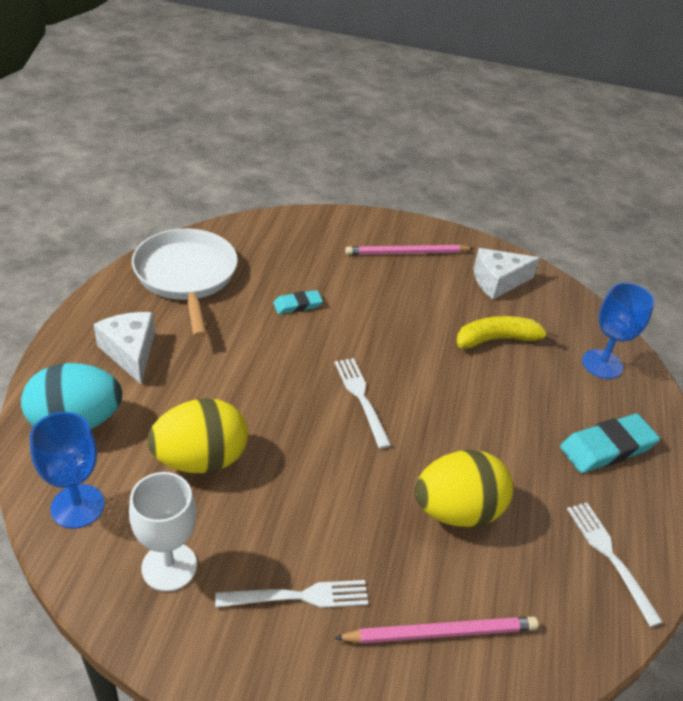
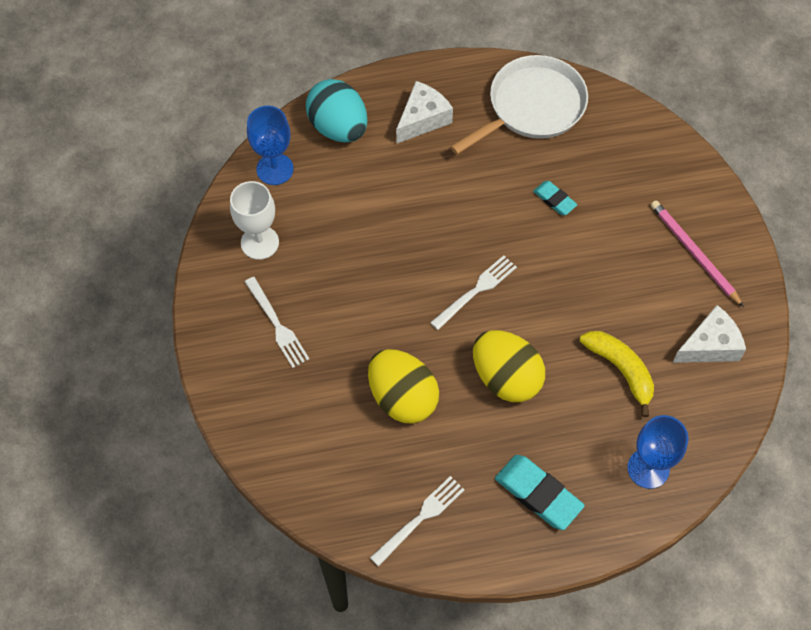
camera: 70 degrees right, 20 degrees up
yellow egg [148,398,248,473] -> yellow egg moved to [473,330,545,402]
pink pencil [335,616,538,644] -> none
white cheese [474,248,540,299] -> white cheese turned 105 degrees clockwise [672,305,746,363]

